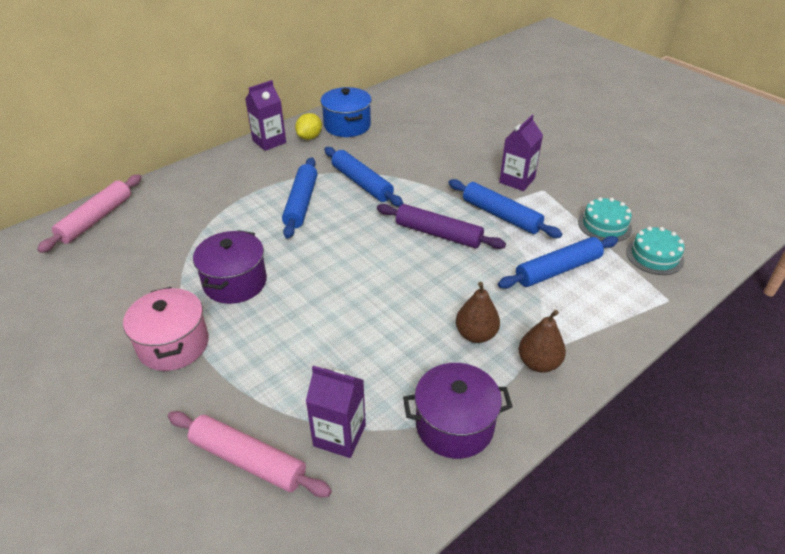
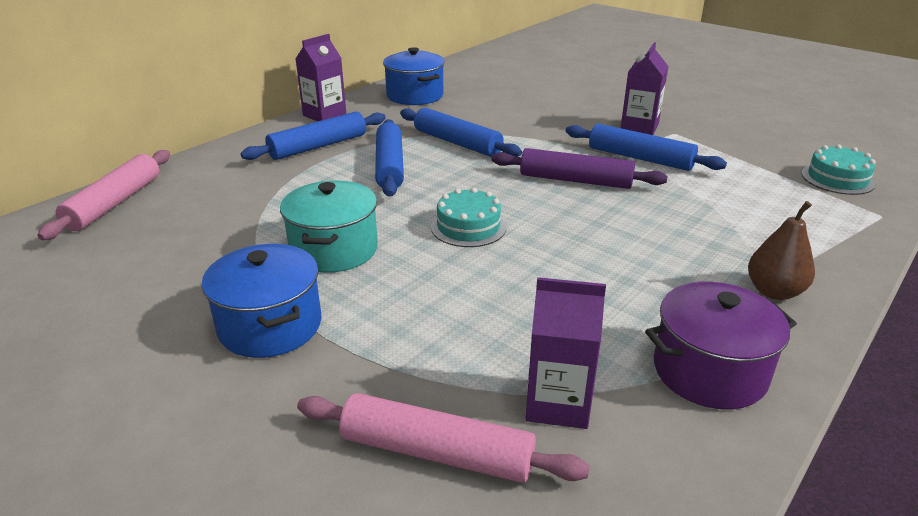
camera: 10 degrees left, 10 degrees down
pink pot [123,287,209,371] -> blue pot [202,244,322,358]
purple pot [193,230,267,304] -> turquoise pot [280,180,378,273]
yellow lemon [295,113,322,140] -> none
brown pear [456,282,500,343] -> none
blue rolling pin [498,236,618,289] -> blue rolling pin moved to [241,112,386,160]
turquoise cake [578,197,632,242] -> turquoise cake moved to [431,188,507,247]

